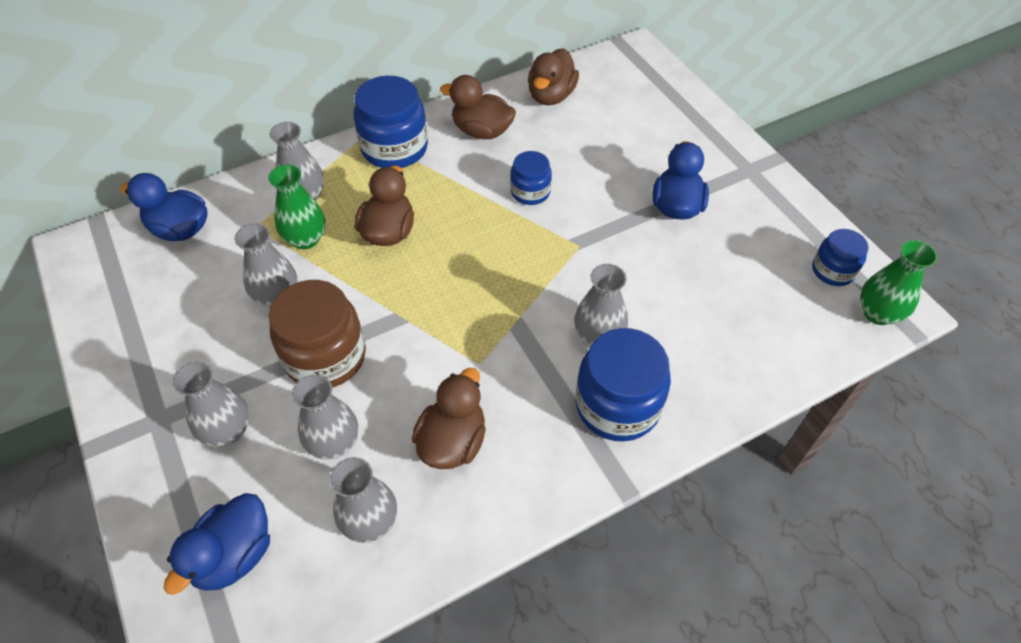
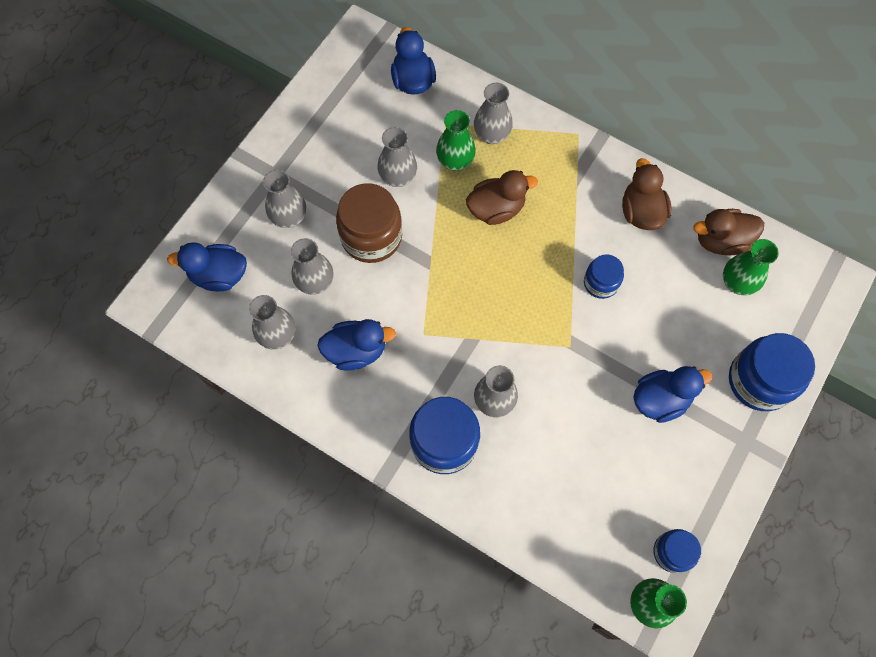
camera: 60 degrees right, 15 degrees up
blue jar [354,76,428,168] -> blue jar moved to [729,333,815,411]
brown duck [412,368,486,469] -> blue duck [317,319,396,371]
none -> green vase [723,239,779,295]

